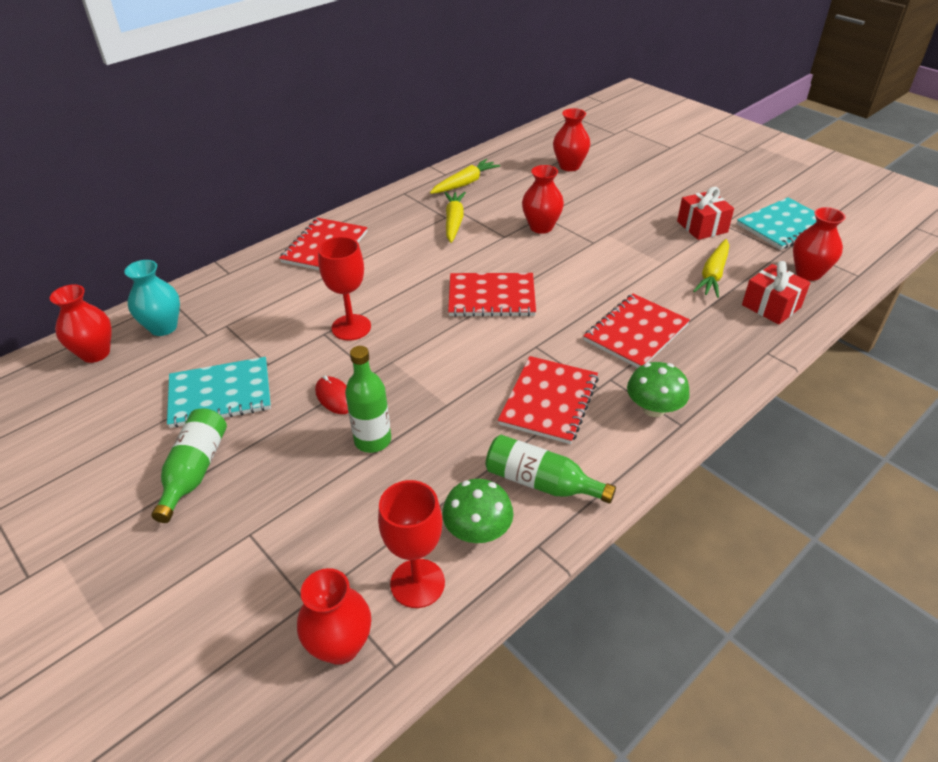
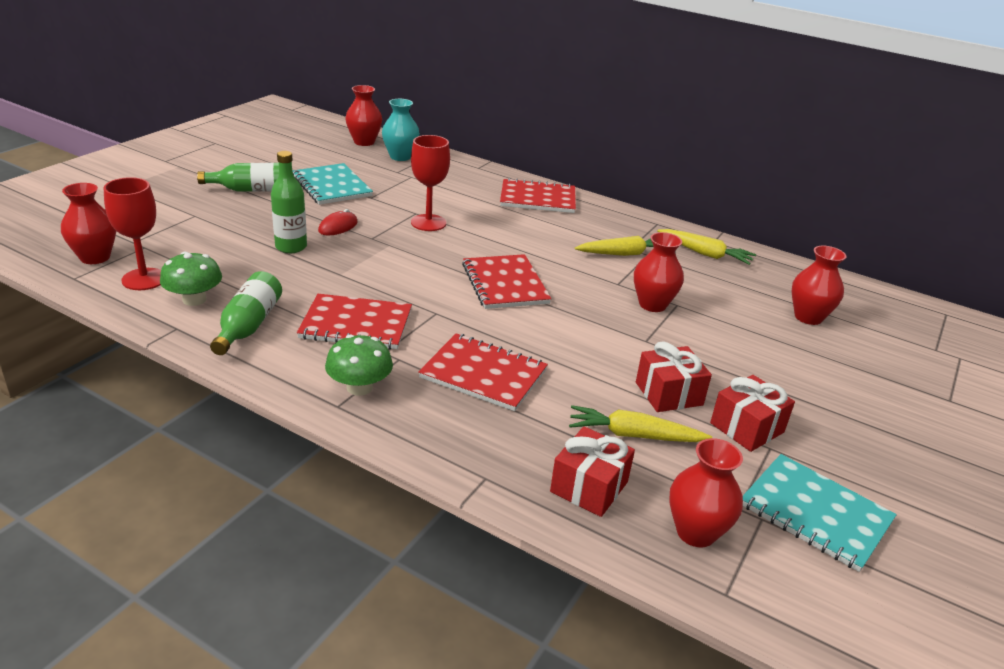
camera: 70 degrees right, 10 degrees down
none -> red gift [636,341,712,412]

